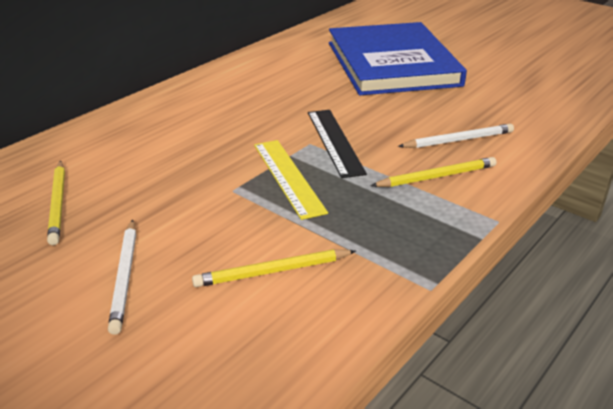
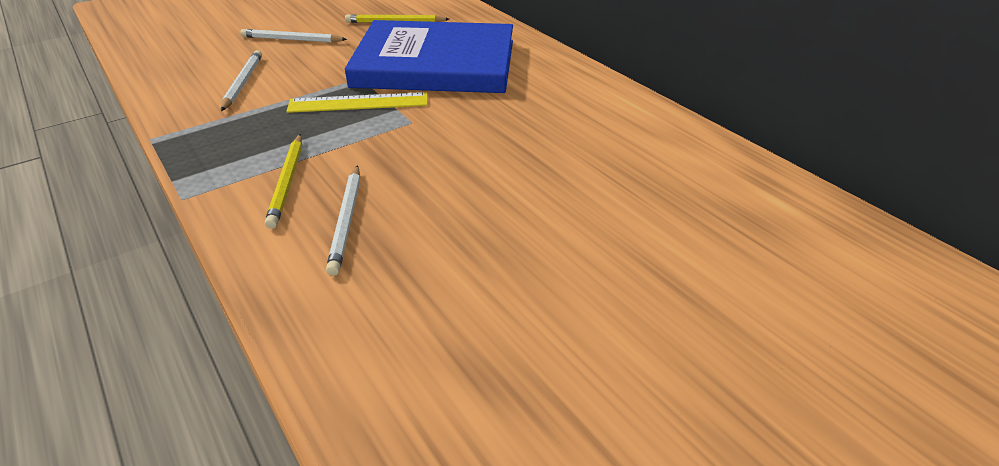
camera: 105 degrees right, 5 degrees up
yellow pencil [192,249,356,287] -> white pencil [221,50,262,111]
black ruler [308,110,367,178] -> none
blue book [329,22,467,95] -> blue book moved to [345,20,513,93]

